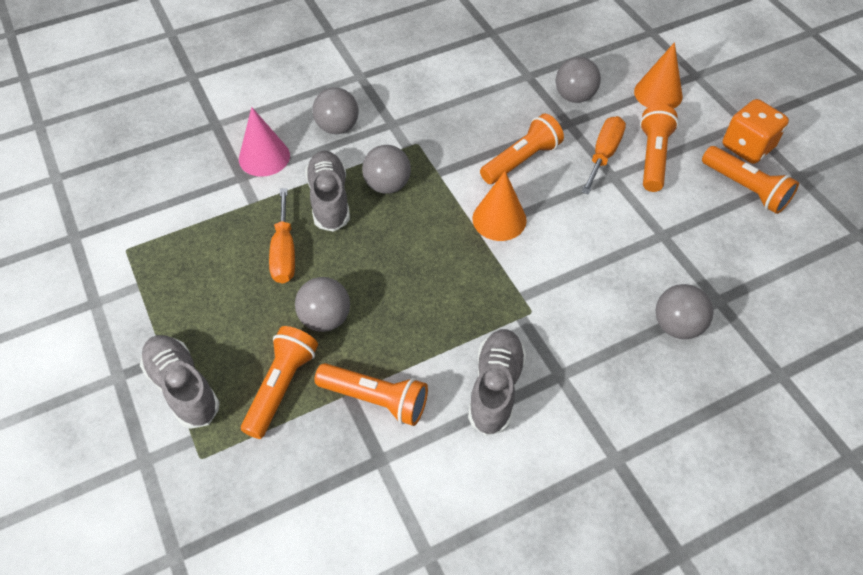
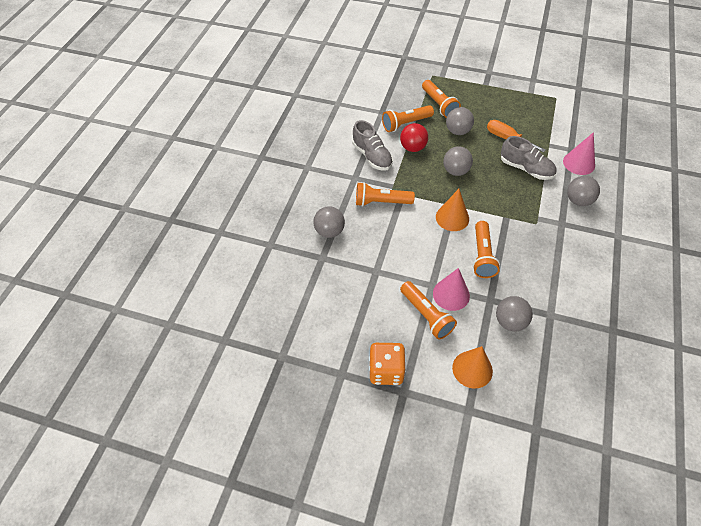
camera: 135 degrees right, 0 degrees up
grey shoe [140,335,220,429] -> none
grey ball [362,145,411,194] -> grey ball moved to [443,146,473,176]
orange screwdriver [581,116,626,194] -> pink cone [433,268,470,311]
orange flashlight [702,146,799,214] -> orange flashlight moved to [356,182,415,207]
none -> red ball [400,123,428,152]

